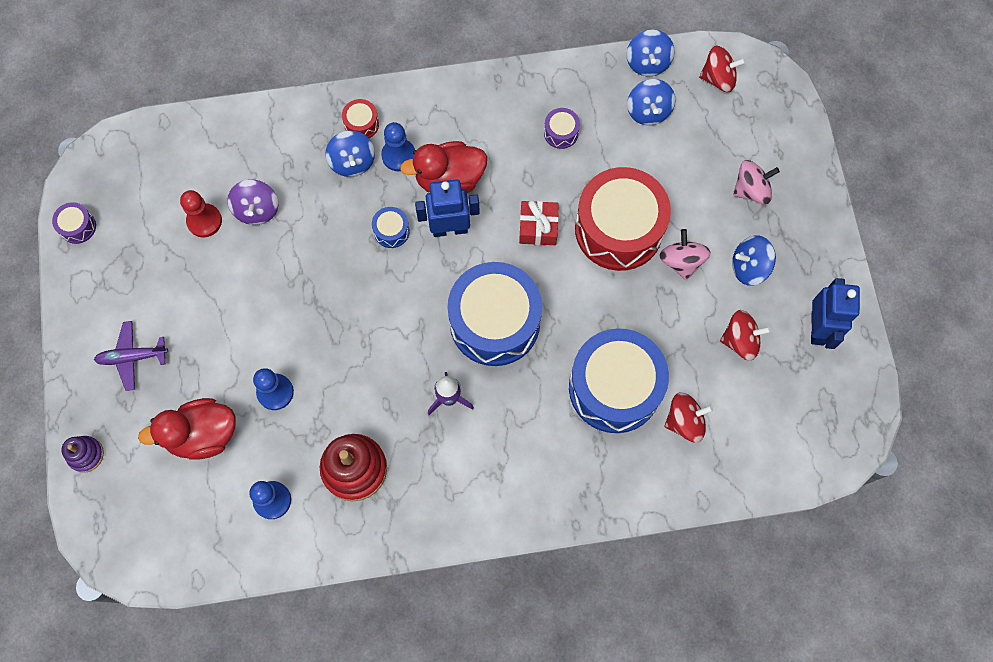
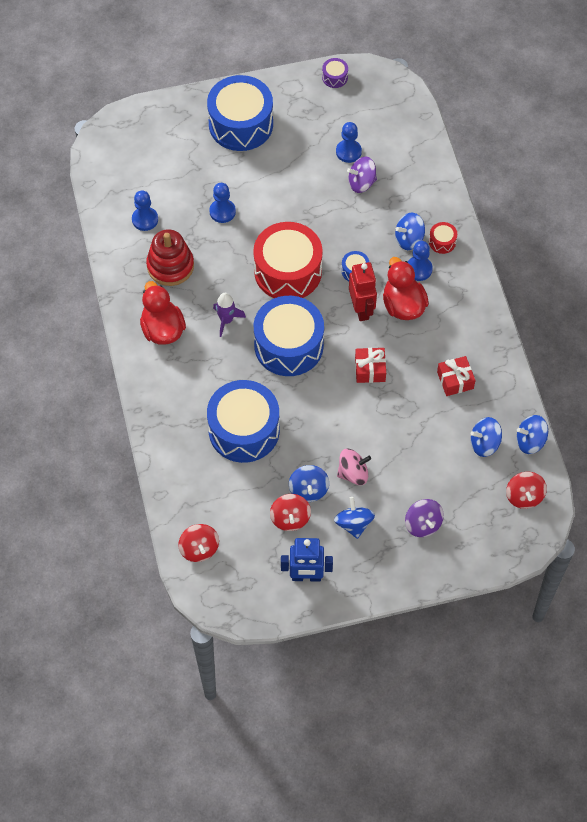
camera: 85 degrees right, 10 degrees down
purple stacking toy [61,436,104,473] -> none
purple plane [94,321,168,391] -> blue drum [207,75,273,151]
red duck [138,398,235,460] -> red duck moved to [140,281,186,345]
red pawn [180,190,222,238] -> blue pawn [336,122,362,163]
blue robot [415,179,480,237] -> red robot [349,262,377,321]
purple drum [544,108,580,149] -> red gift [437,356,476,396]
red drum [575,167,671,271] -> red drum moved to [253,222,323,298]
red spinning top [665,392,713,443] -> red spinning top moved to [178,524,219,562]
pink spinning top [733,160,780,204] -> purple spinning top [405,499,444,537]
none -> blue spinning top [289,465,329,502]

